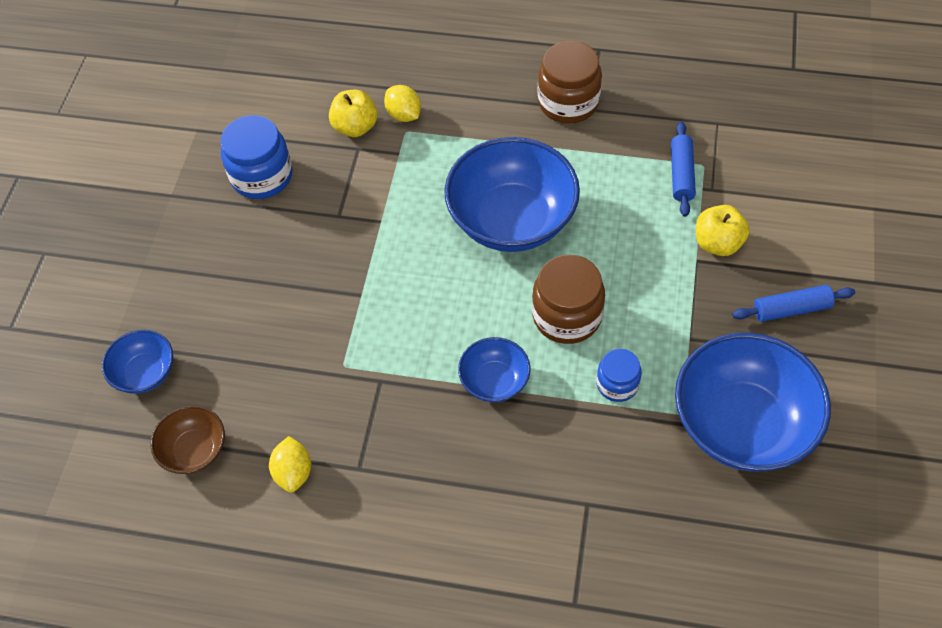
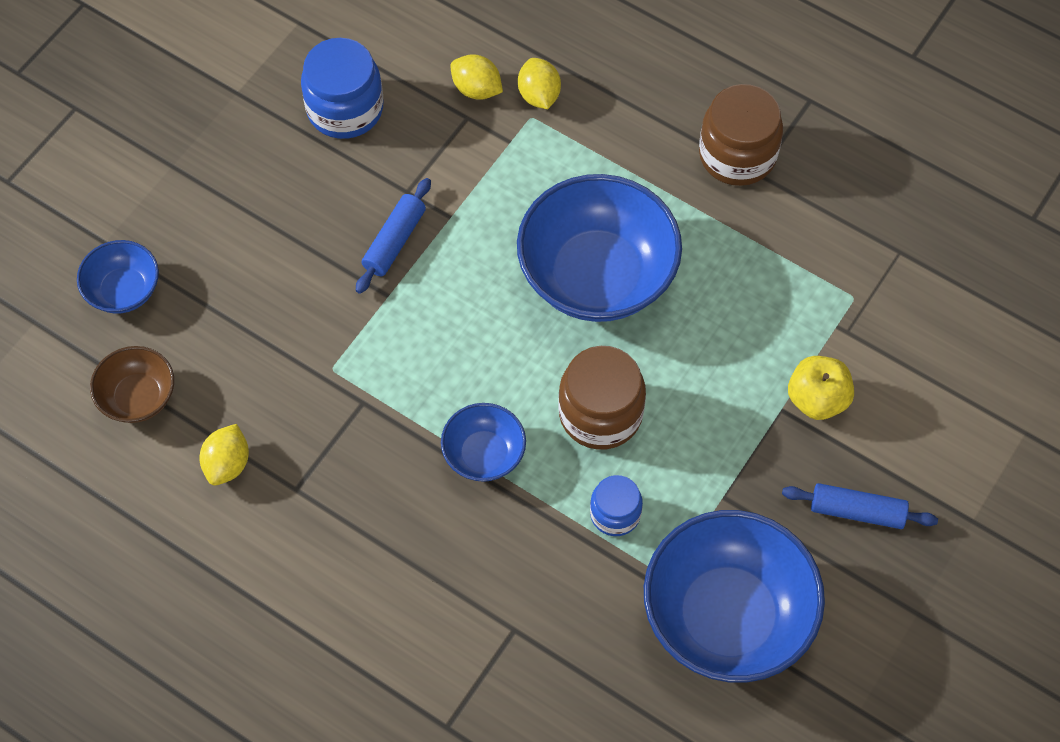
camera: 20 degrees right, 5 degrees up
yellow apple [329,89,378,137] -> yellow lemon [450,54,503,100]
blue rolling pin [671,122,696,217] -> blue rolling pin moved to [356,178,431,294]

